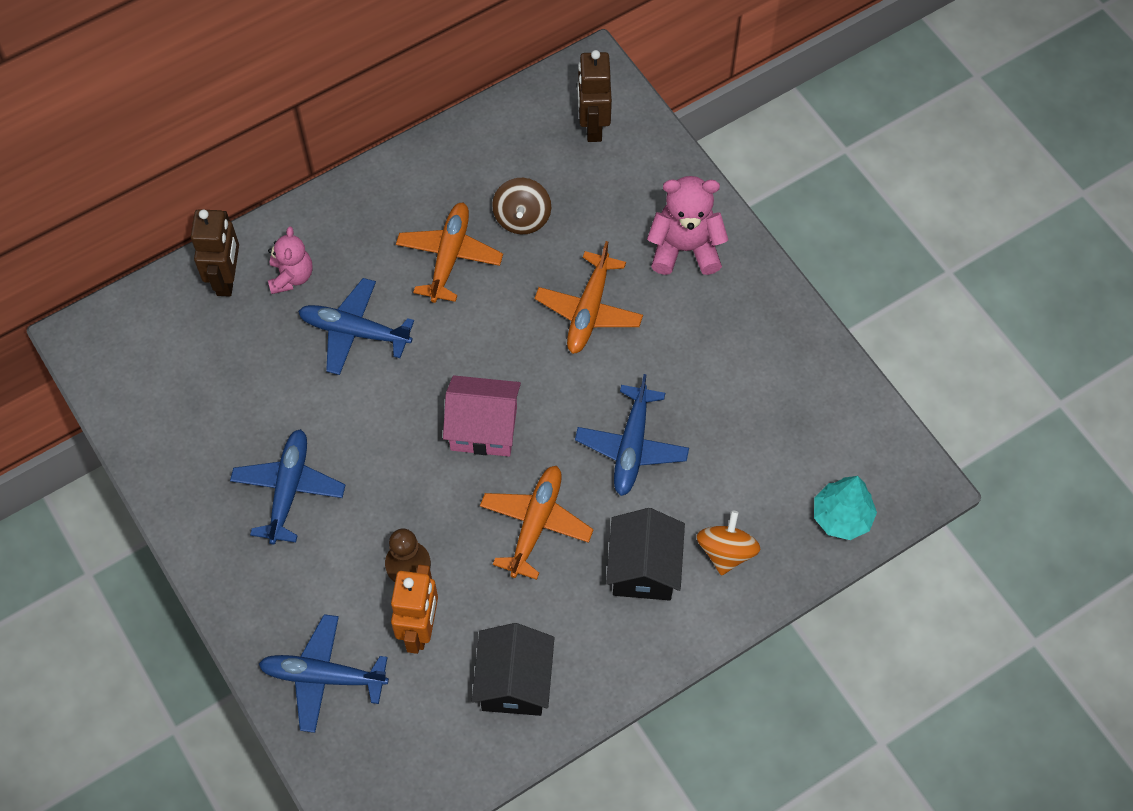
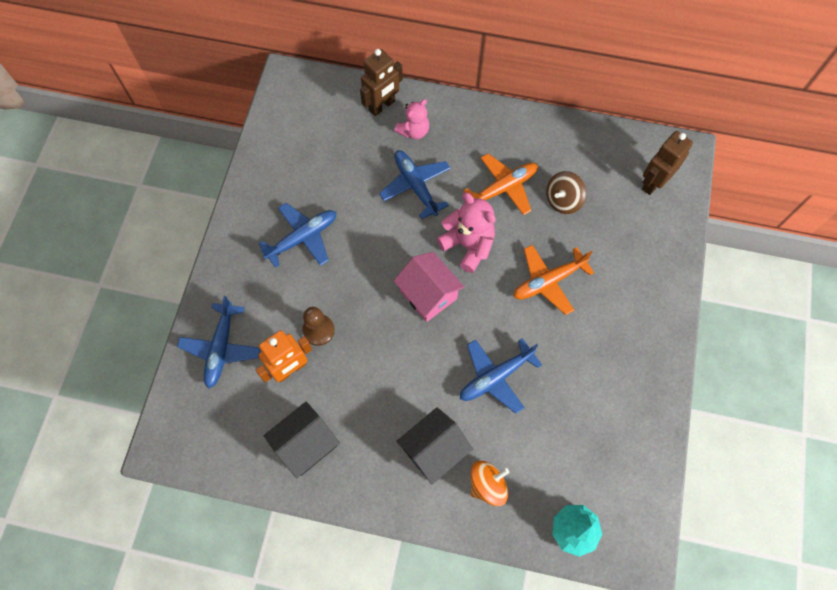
camera: 45 degrees right, 5 degrees up
blue plane [259,614,389,733] -> blue plane turned 135 degrees counterclockwise [177,296,260,389]
orange plane [480,466,594,580] -> none
pink teddy bear [647,176,728,275] -> pink teddy bear moved to [437,192,496,273]

